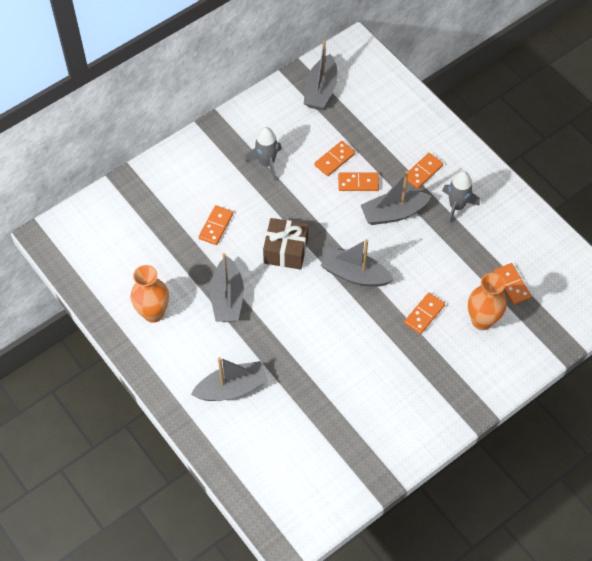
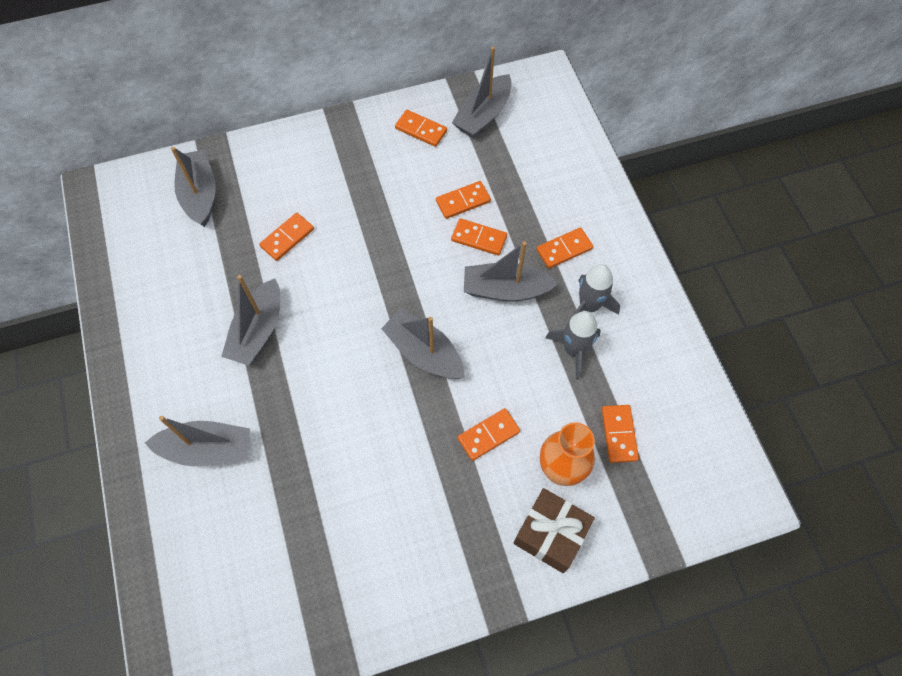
camera: 20 degrees right, 5 degrees up
orange vase [130,265,169,323] -> none
grey rocket [245,127,282,181] -> grey rocket moved to [545,311,601,379]
brown gift [263,218,308,270] -> brown gift moved to [513,488,595,573]
none -> grey boat [171,147,216,227]
none -> orange domino [395,110,447,147]

